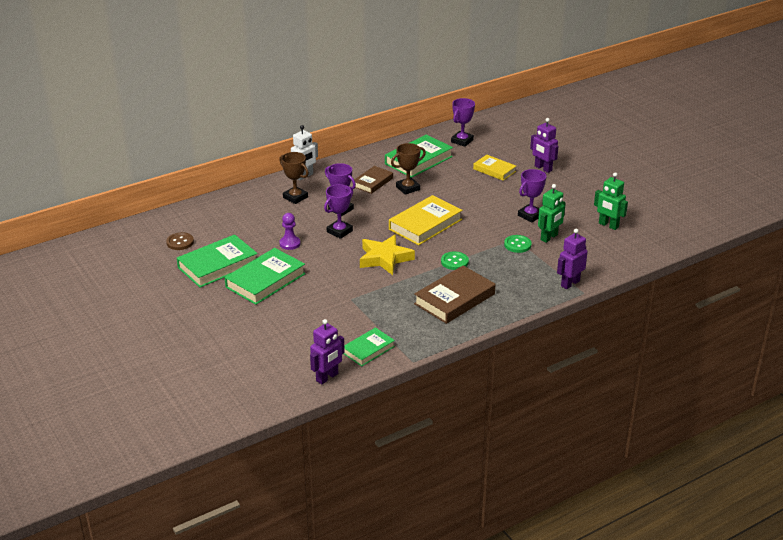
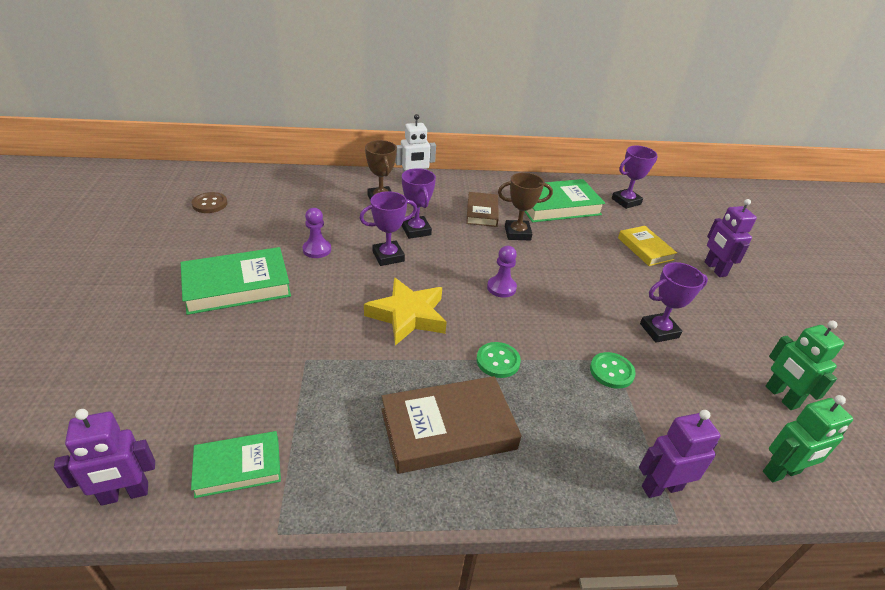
camera: 25 degrees right, 5 degrees up
green book [177,235,258,288] -> none
brown book [354,166,393,194] -> brown book turned 60 degrees counterclockwise [466,192,499,227]
yellow book [389,195,463,245] -> purple pawn [487,246,517,298]
green robot [538,184,566,243] -> green robot moved to [763,395,853,482]

